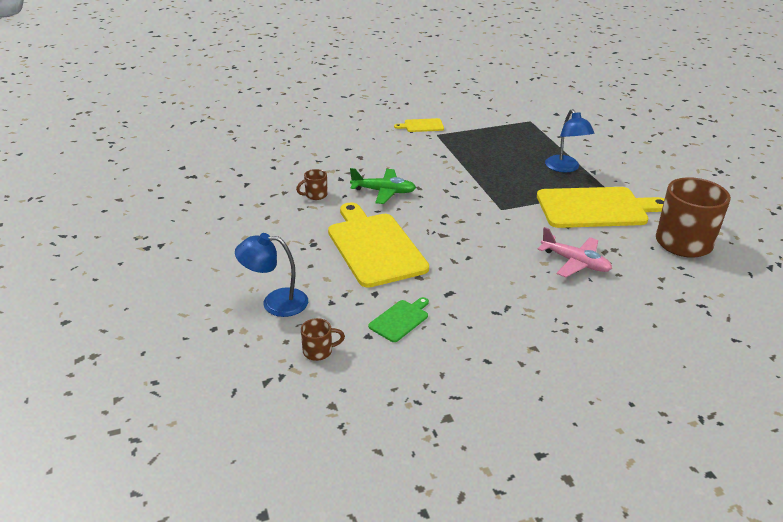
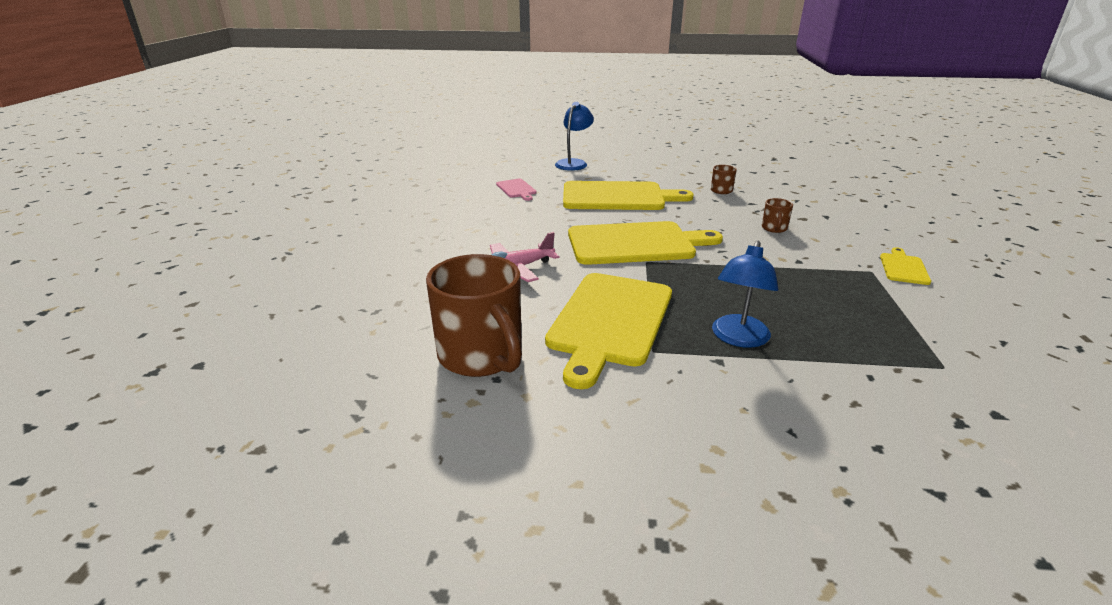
camera: 115 degrees right, 5 degrees down
brown mug [301,318,345,361] -> brown mug moved to [762,198,793,233]
green plane [350,168,416,204] -> none
green cutting board [368,297,429,342] -> pink cutting board [496,179,537,201]
blue lamp [545,109,594,172] -> blue lamp turned 75 degrees counterclockwise [712,241,778,348]
none -> yellow cutting board [568,221,723,265]

